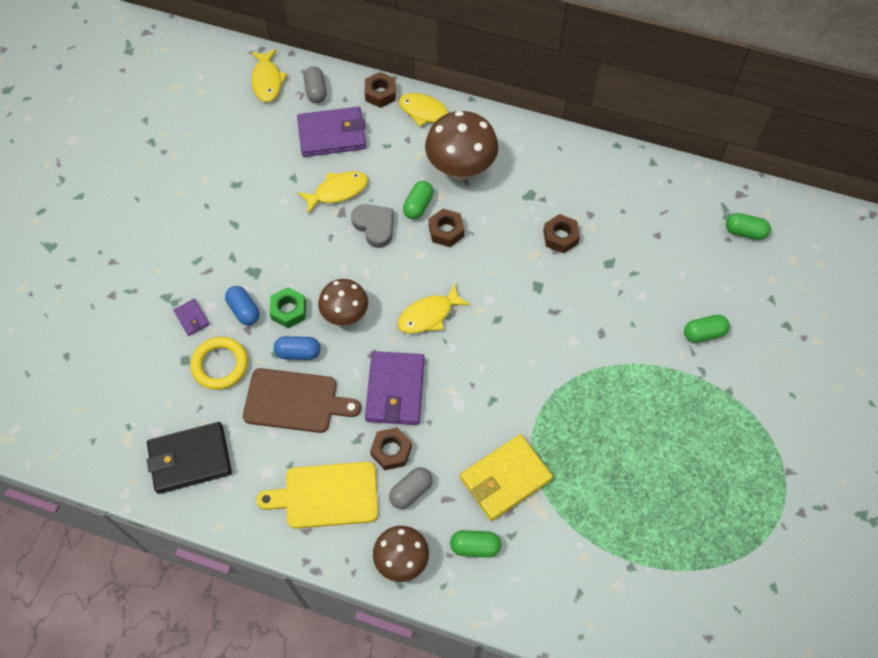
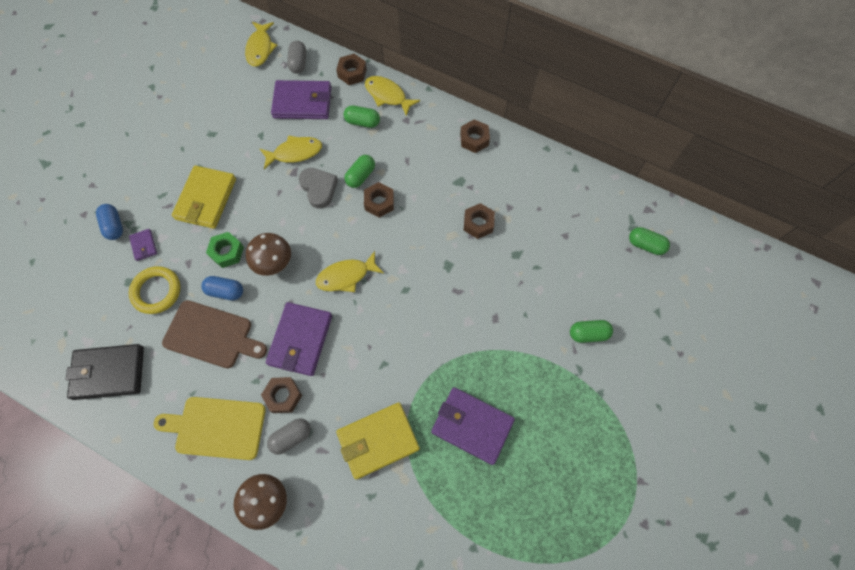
camera: 10 degrees right, 5 degrees up
blue capsule [225,286,260,325] -> blue capsule moved to [96,204,123,240]
brown mushroom [425,111,498,180] -> none
green capsule [450,530,501,558] -> green capsule moved to [344,105,380,128]
none -> yellow wallet [172,165,236,229]
none -> purple wallet [431,387,515,465]
none -> brown nut [460,119,490,153]

